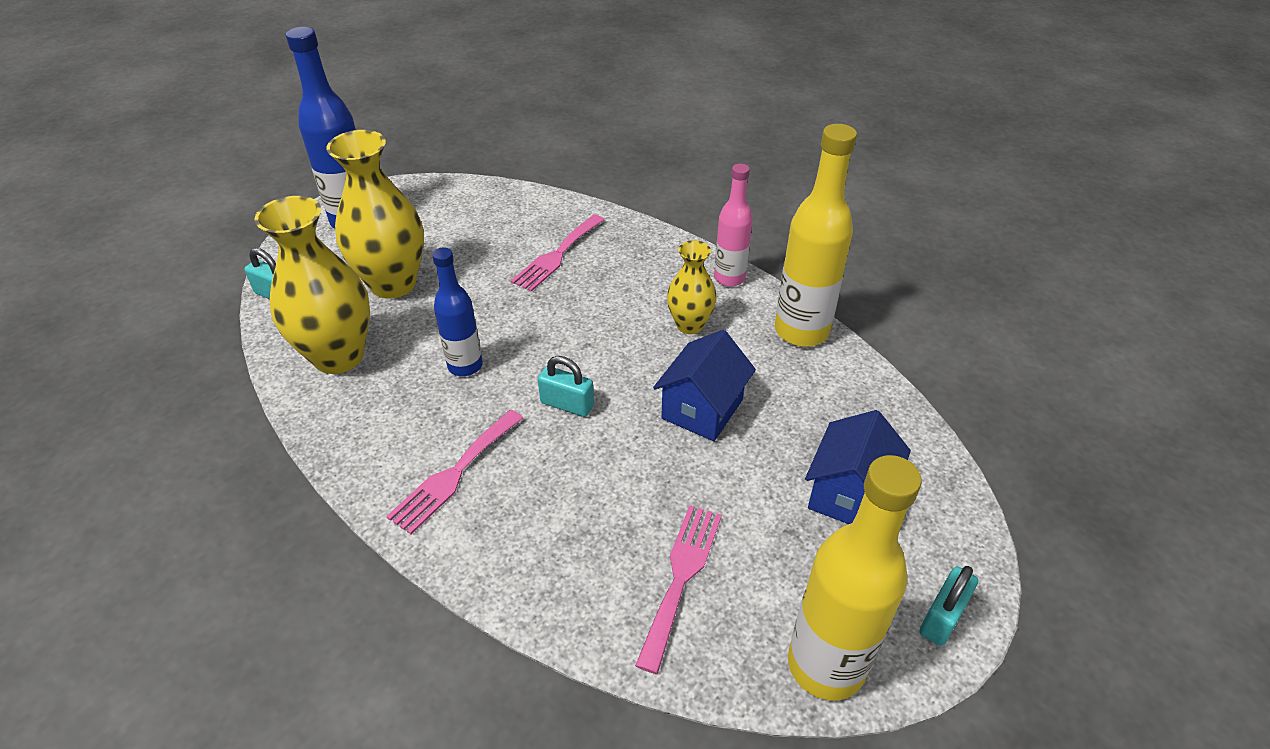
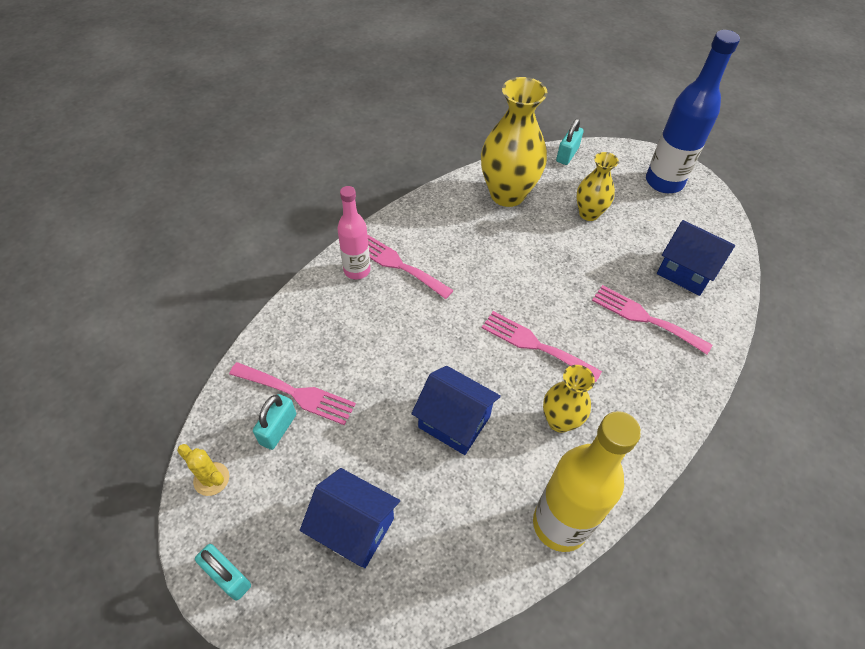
camera: 90 degrees right, 10 degrees up
yellow vase [327,130,424,299] -> yellow vase [576,152,619,221], size x0.57
blue bottle [432,247,483,376] -> none
turquoise padlock [538,356,594,417] -> turquoise padlock moved to [253,394,296,450]
pink bottle [714,164,753,287] -> pink bottle moved to [337,186,370,280]
yellow bottle [788,455,922,700] -> yellow cactus [177,444,229,496]
none -> pink fork [482,311,602,382]
none -> blue house [657,220,735,296]

